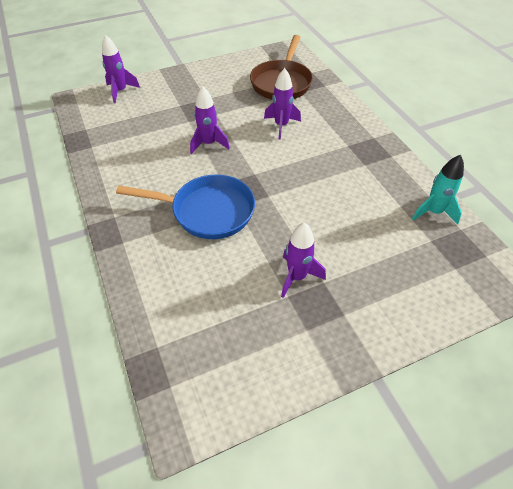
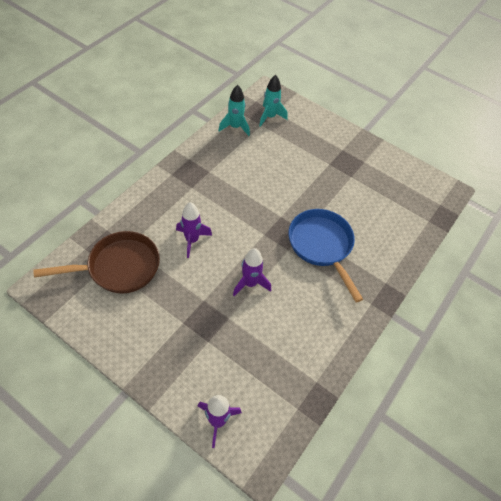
camera: 125 degrees left, 5 degrees up
purple rocket [281,222,326,298] -> none
none -> turquoise rocket [259,75,288,127]

